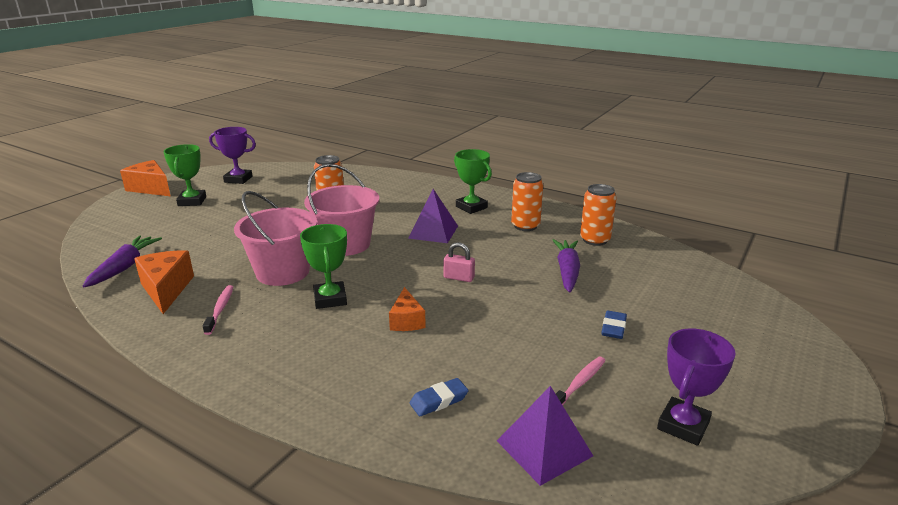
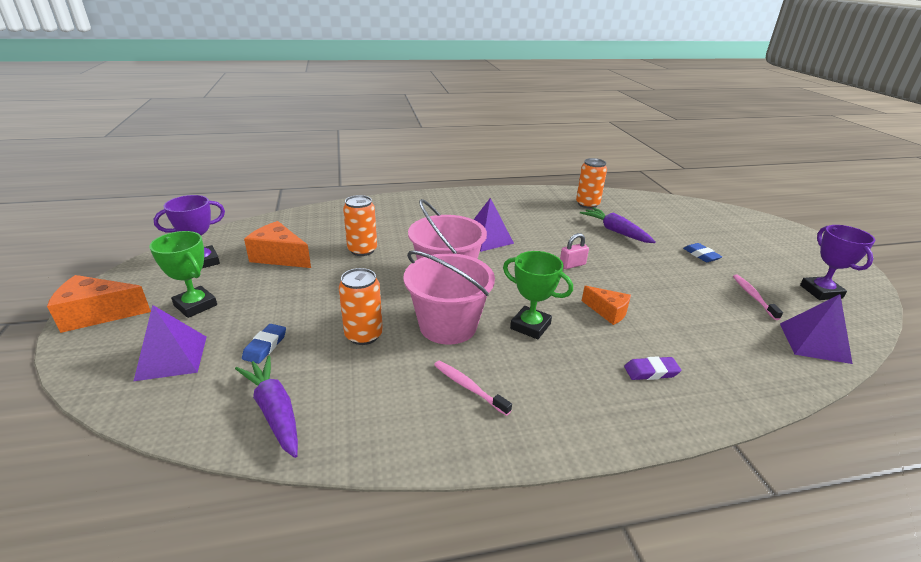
camera: 45 degrees left, 5 degrees up
orange cheese [134,250,194,314] -> orange cheese moved to [244,221,311,268]
blue eraser [410,378,469,416] -> blue eraser moved to [242,324,286,364]
green trophy [454,149,492,214] -> none
orange can [511,172,543,231] -> orange can moved to [339,268,383,345]
none -> purple pyramid [134,305,207,381]
none -> purple eraser [624,356,681,380]

